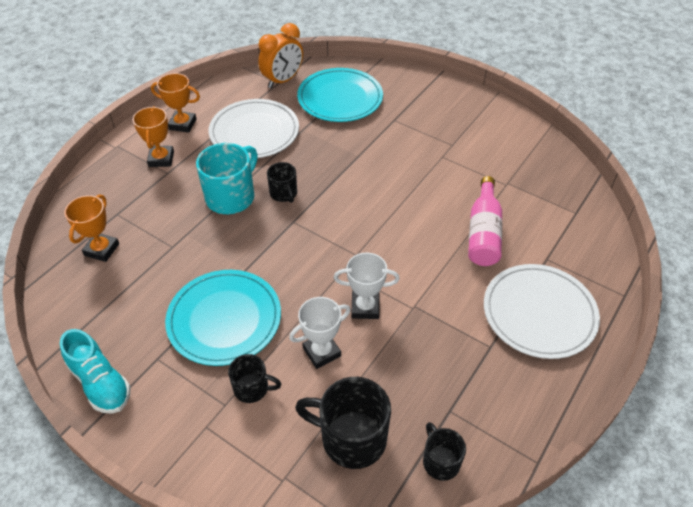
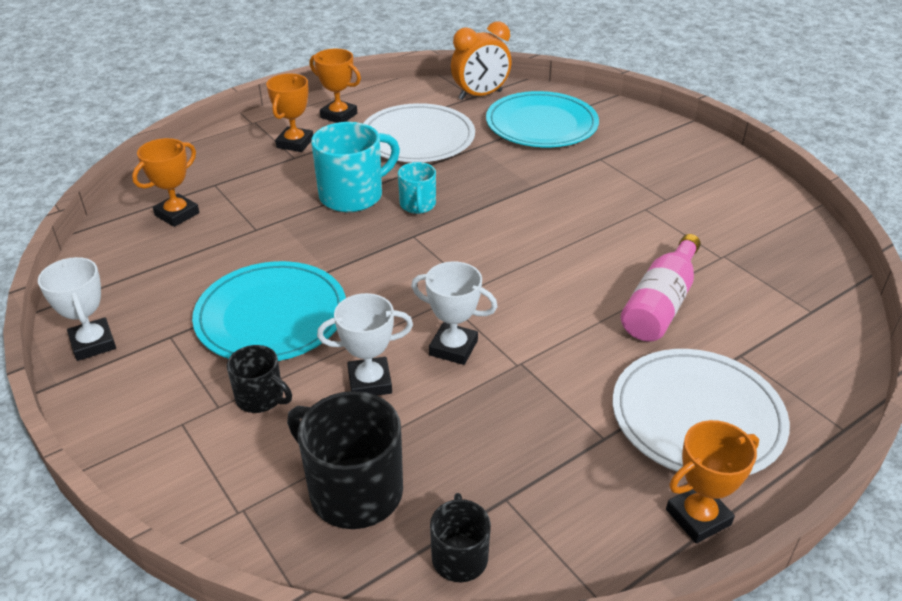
camera: 20 degrees right, 10 degrees down
turquoise shoe [60,329,131,414] -> white trophy [38,257,116,361]
black mug [267,162,297,203] -> turquoise mug [398,162,436,214]
none -> orange trophy [666,420,759,544]

